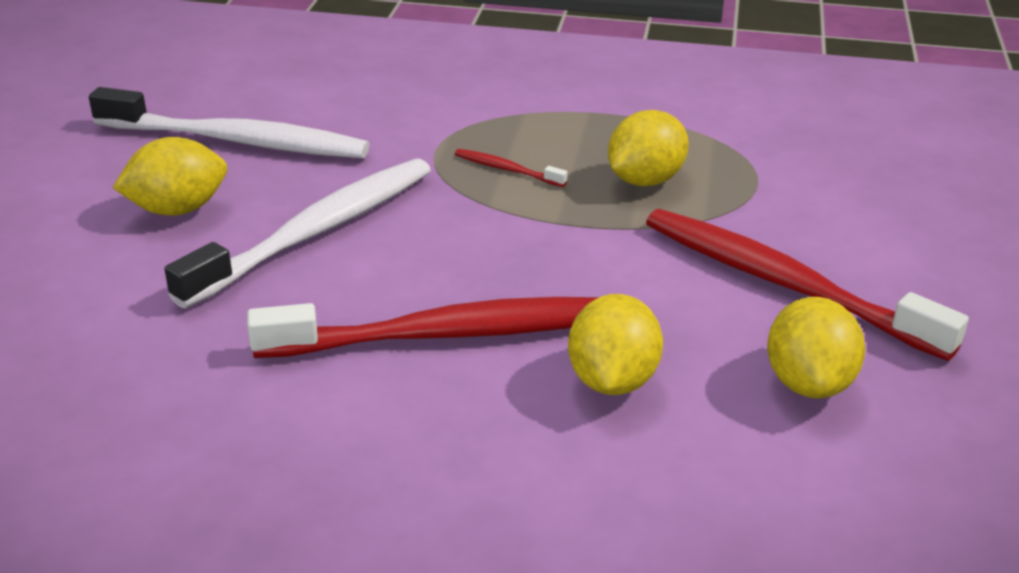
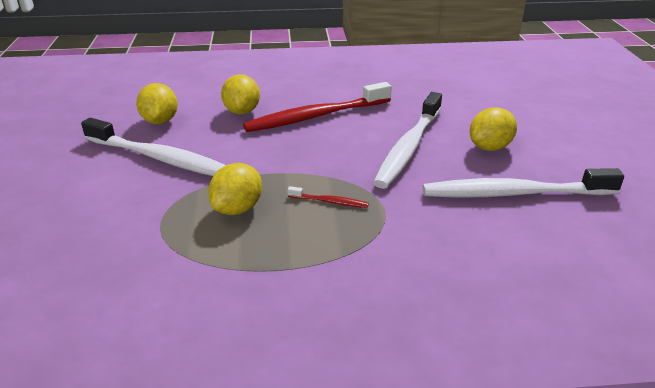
camera: 165 degrees right, 0 degrees up
red toothbrush [646,209,969,361] -> white toothbrush [81,117,226,176]

